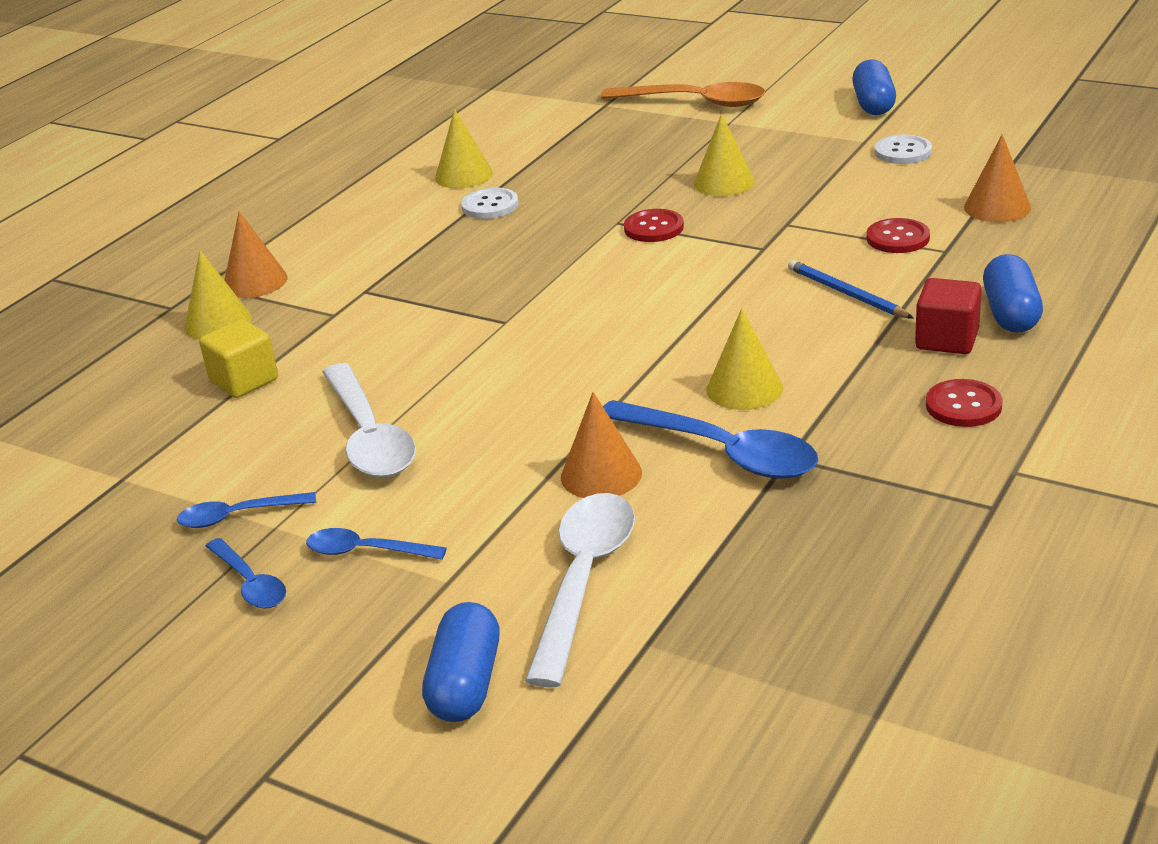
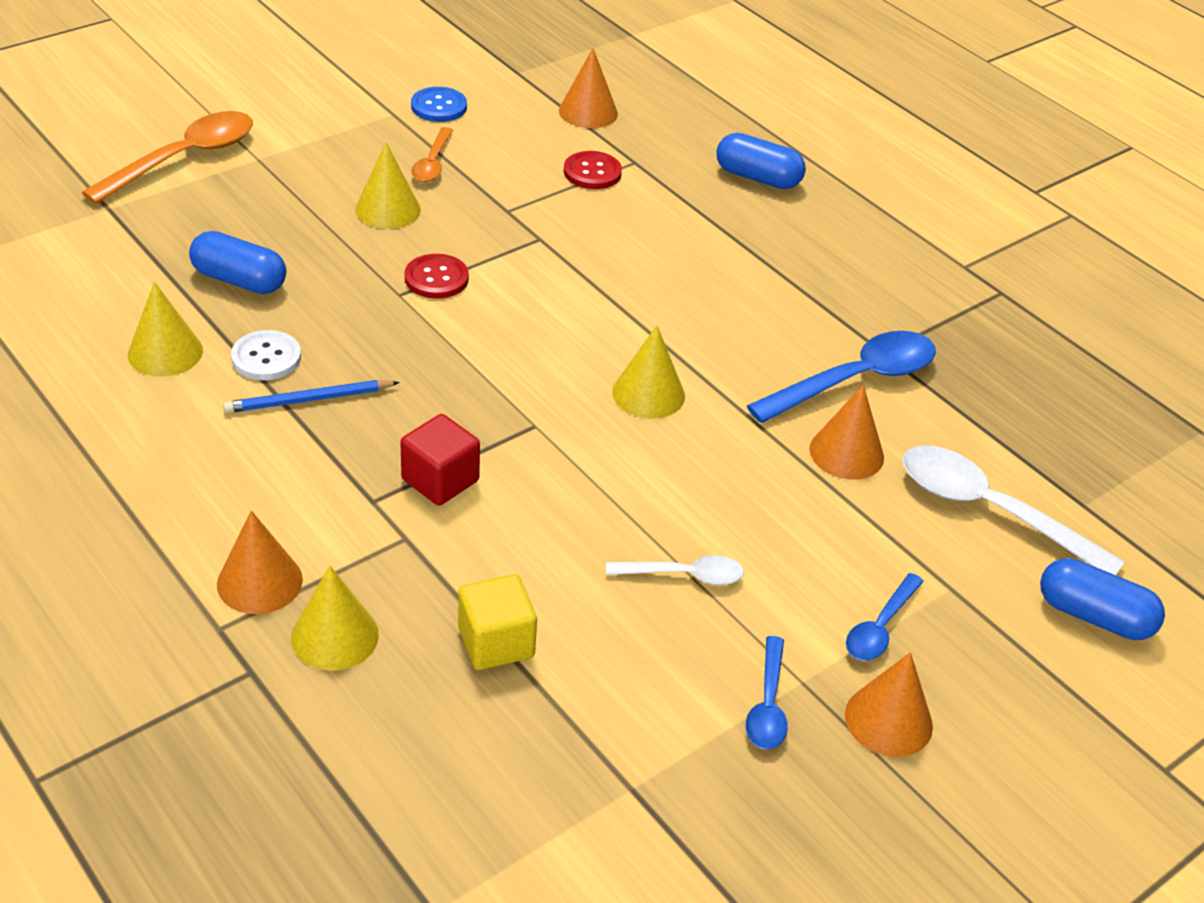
camera: 75 degrees left, 10 degrees up
blue spoon [206,538,286,609] -> orange cone [845,652,933,757]
white spoon [323,363,416,478] -> white spoon [606,556,744,585], size x0.55
yellow cone [707,308,783,410] -> yellow cone moved to [613,325,685,419]
blue pencil [788,260,913,318] -> blue pencil moved to [223,380,400,413]
blue capsule [852,59,896,115] -> blue capsule moved to [189,231,286,294]
white button [875,135,932,164] -> blue button [411,87,467,122]
red cube [915,278,982,354] -> red cube moved to [400,414,480,505]
red button [926,379,1003,427] -> none
none -> orange spoon [411,127,453,182]

